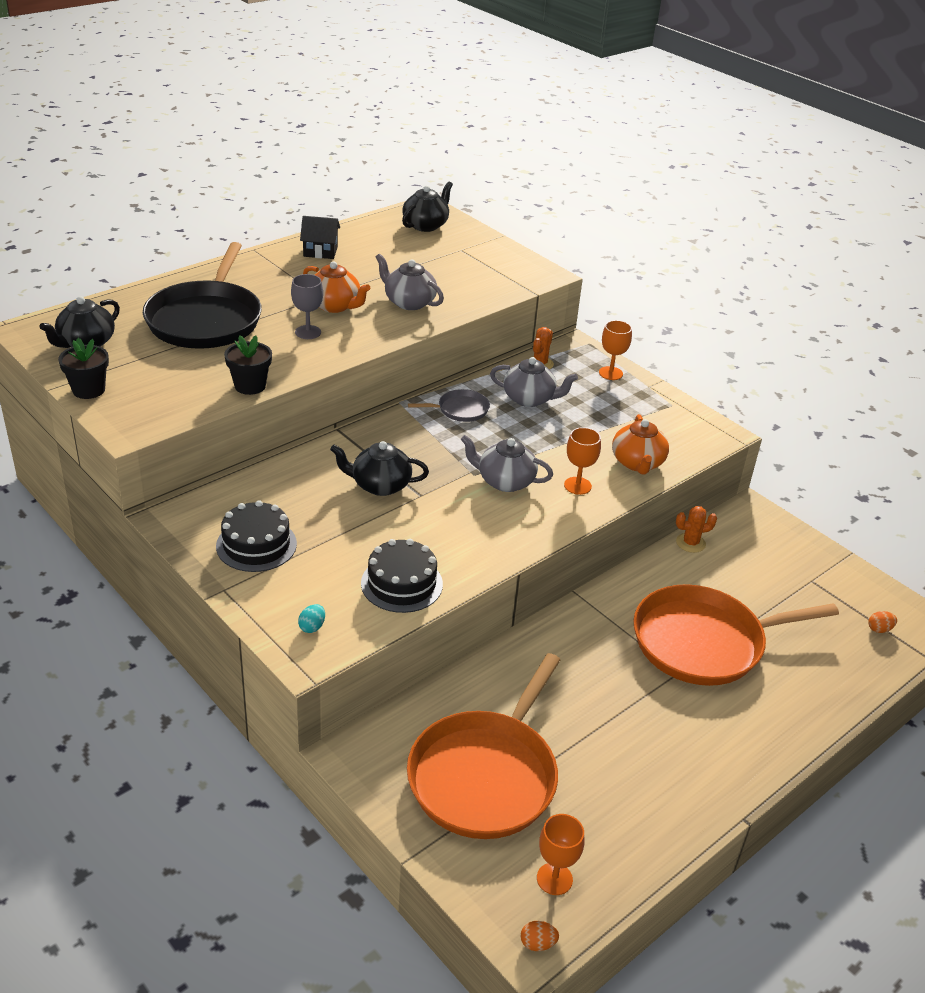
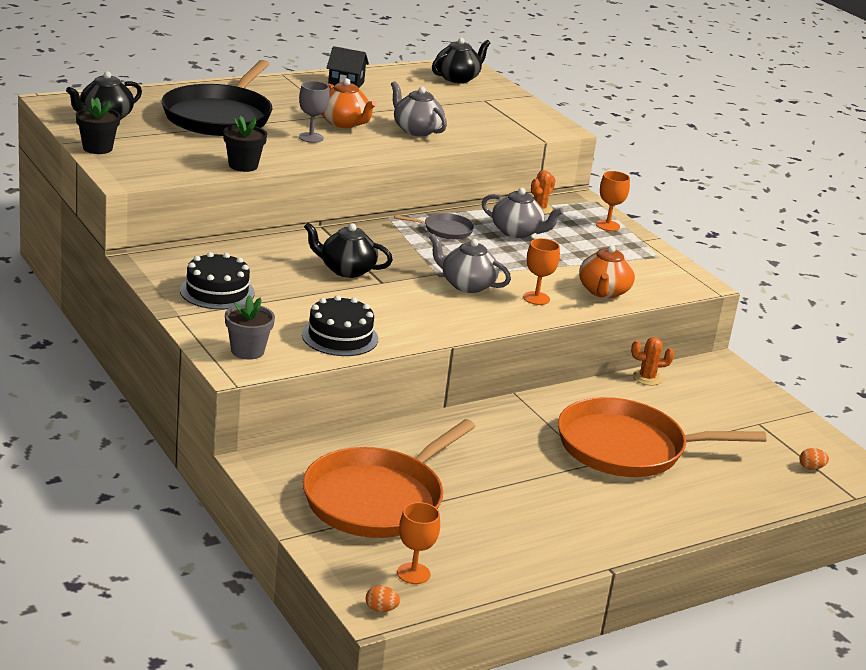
camera: 10 degrees right, 10 degrees down
turquoise egg [298,604,325,633] -> grey flower pot [225,295,275,360]

